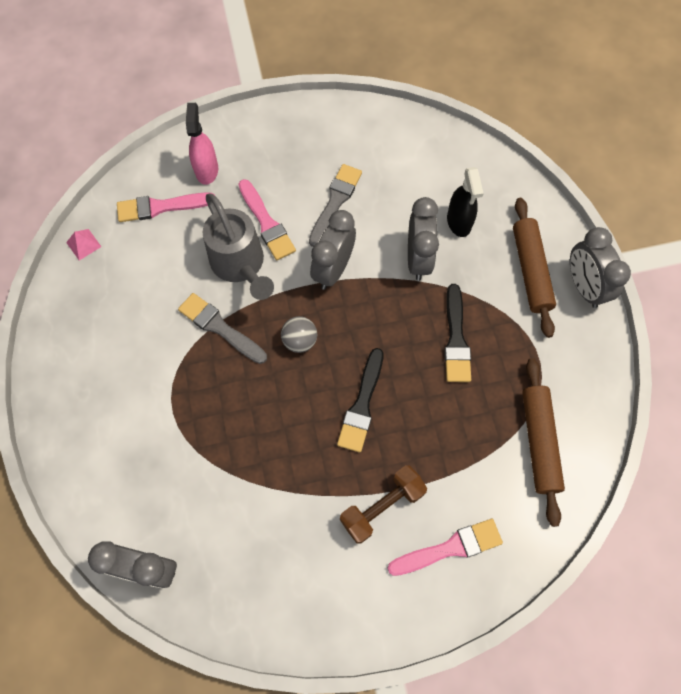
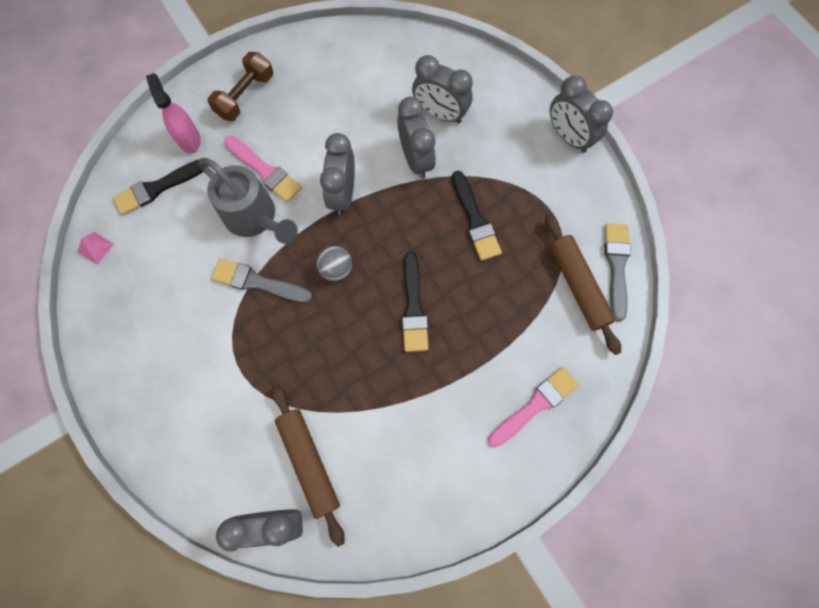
camera: 20 degrees left, 5 degrees up
pink brush [117,192,214,222] -> black brush [113,160,208,215]
grey brush [309,164,362,247] -> grey brush moved to [605,223,631,322]
brown dumbbell [340,465,427,544] -> brown dumbbell moved to [208,52,273,121]
black spray bottle [447,167,484,237] -> grey clock [412,55,473,123]
brown rolling pin [513,198,556,338] -> brown rolling pin moved to [271,384,345,547]

